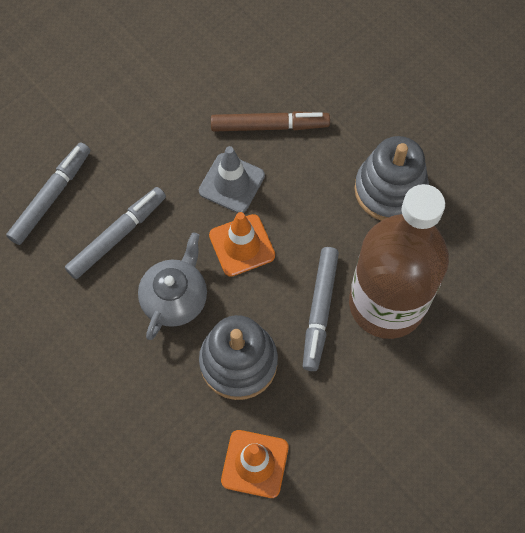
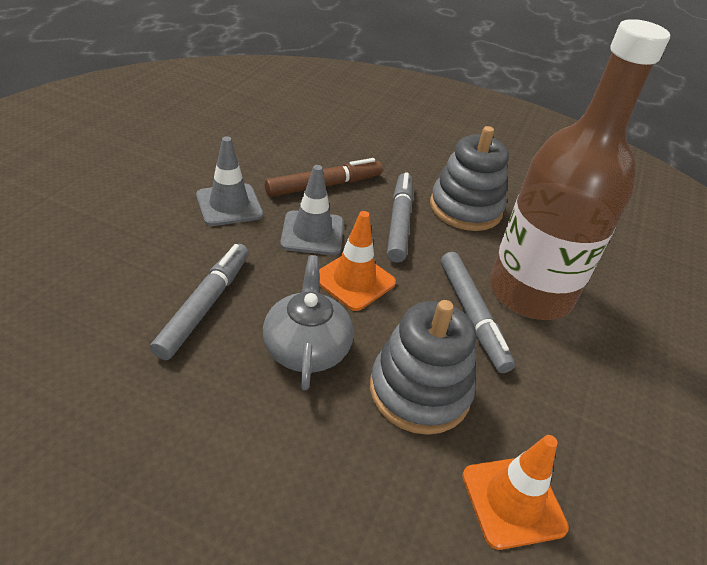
camera: 30 degrees left, 25 degrees down
grey marker [6,142,90,245] -> grey marker moved to [387,172,413,263]
none -> grey traffic cone [196,136,263,226]

